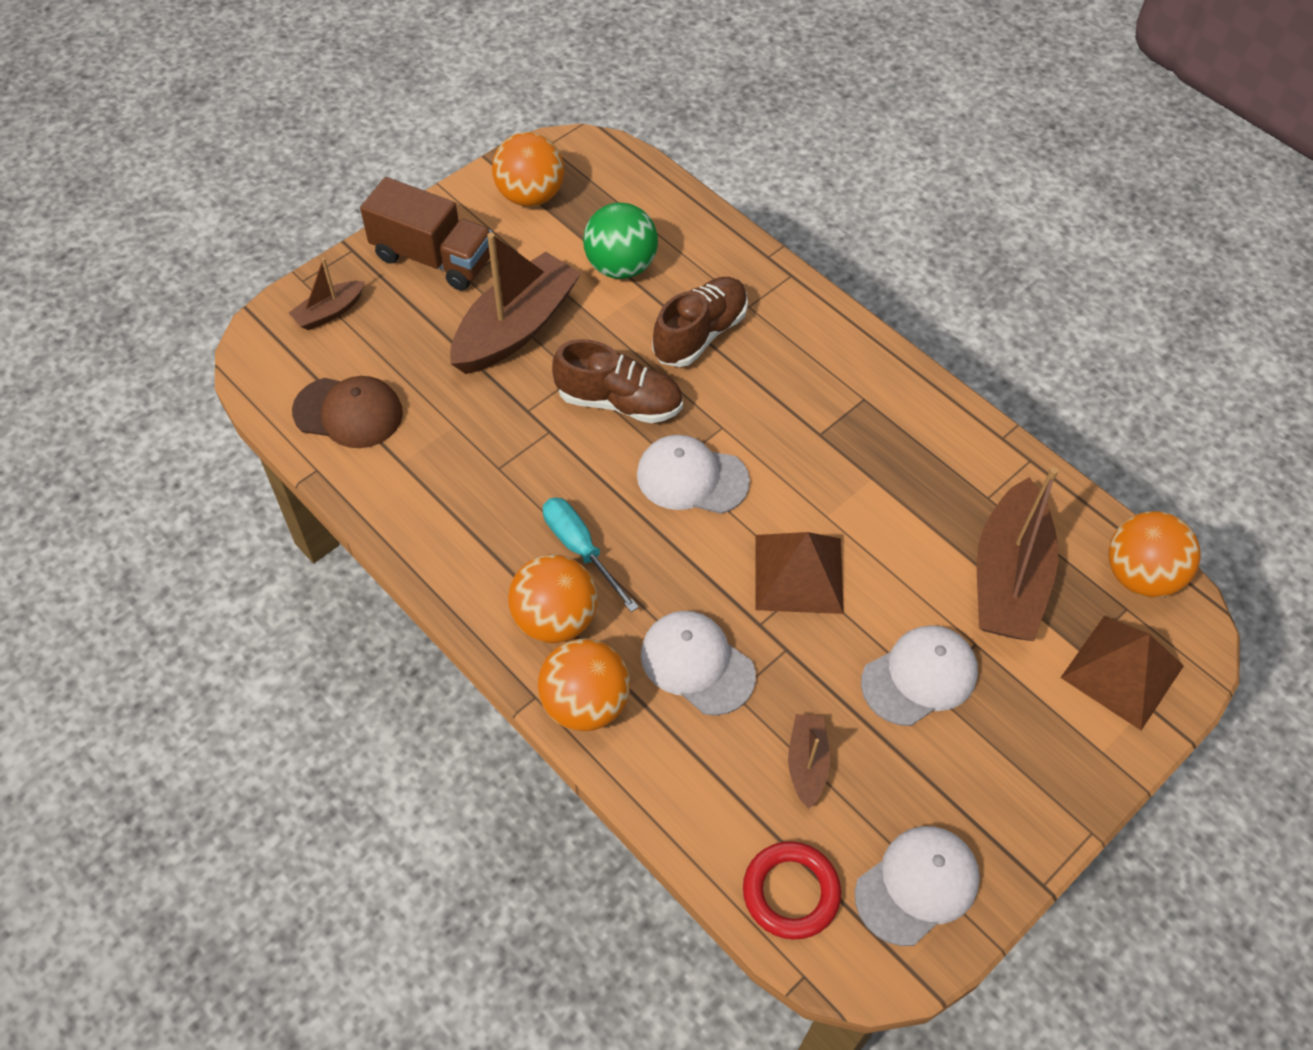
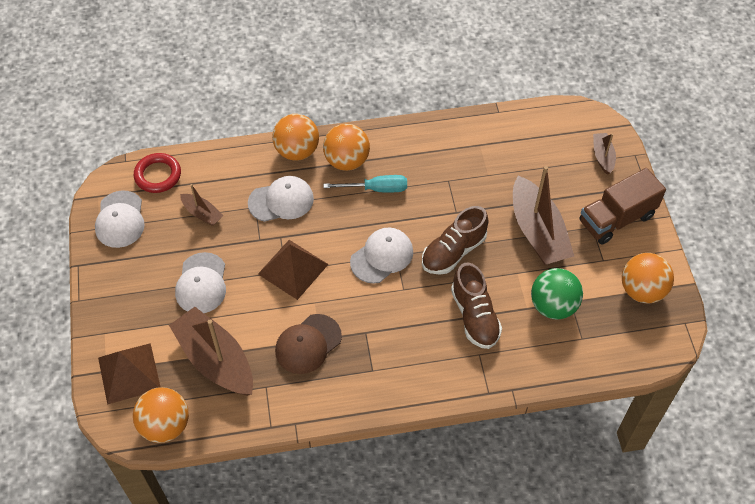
camera: 125 degrees right, 0 degrees up
brown cap [292,376,403,448] -> brown cap moved to [275,314,342,374]

